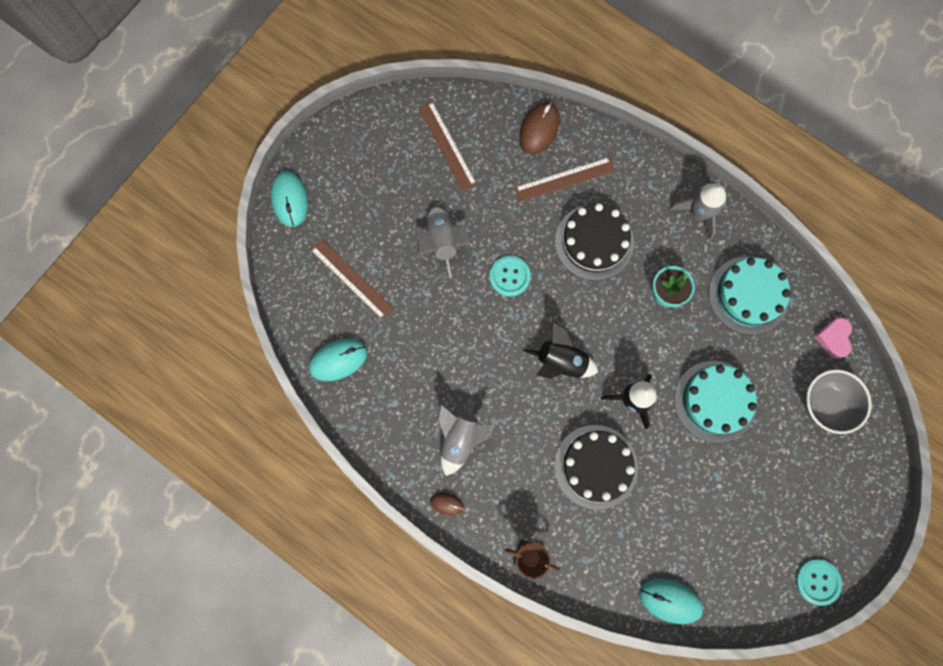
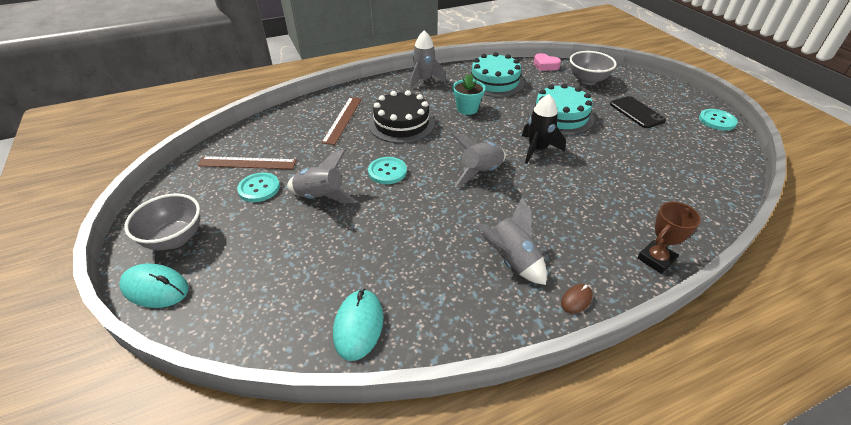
camera: 60 degrees left, 35 degrees down
brown ruler [310,239,394,320] -> none
brown mouse [519,102,560,154] -> none
black rocket [523,321,598,379] -> grey rocket [451,133,506,186]
black cake [554,425,638,510] -> none
turquoise mouse [639,578,703,624] -> none
none -> grey bowl [124,194,200,250]
none -> turquoise button [237,172,280,202]
none -> black phone [610,96,666,128]

